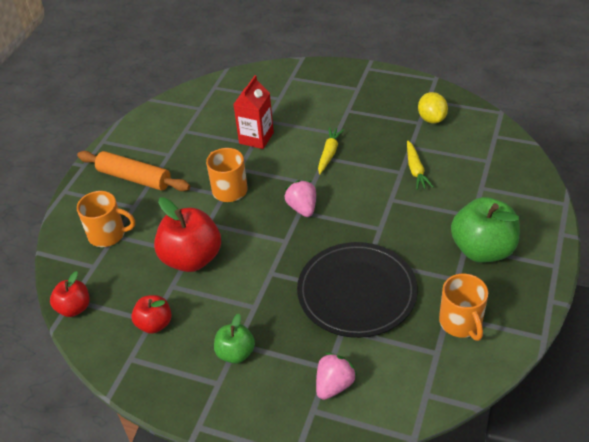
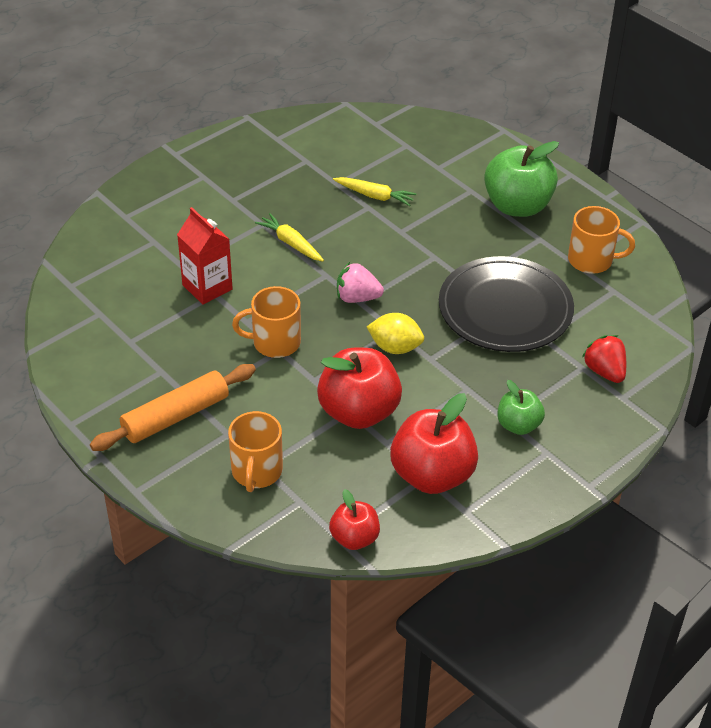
camera: 65 degrees left, 0 degrees up
orange mug [77,191,135,247] -> orange mug turned 150 degrees clockwise [228,411,283,492]
red apple [131,295,172,334] -> red apple [390,393,478,494], size x1.78
pink strawberry [316,352,357,400] -> red strawberry [582,335,626,383]
yellow lemon [418,92,448,124] -> yellow lemon moved to [367,313,424,354]

